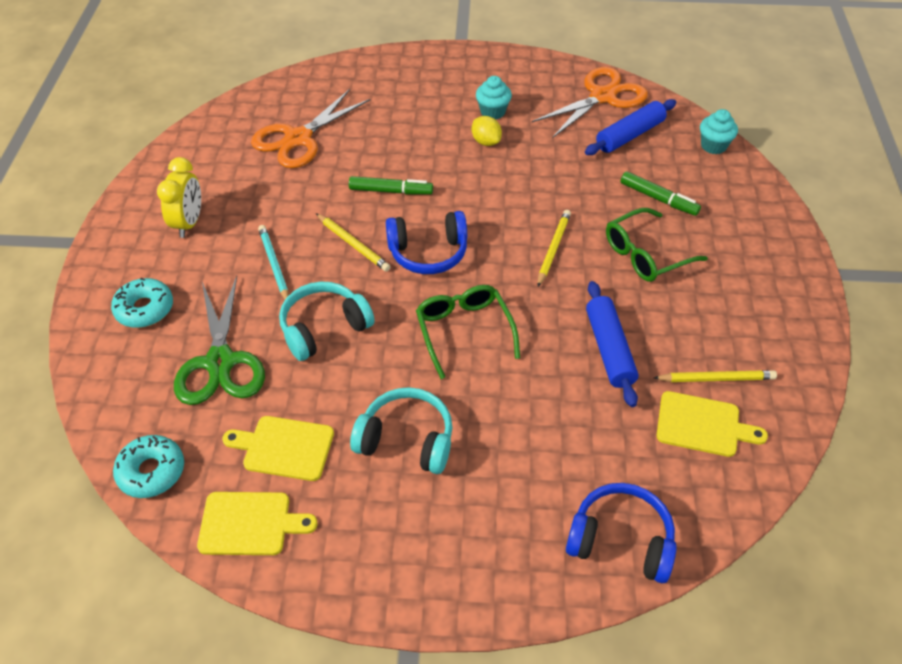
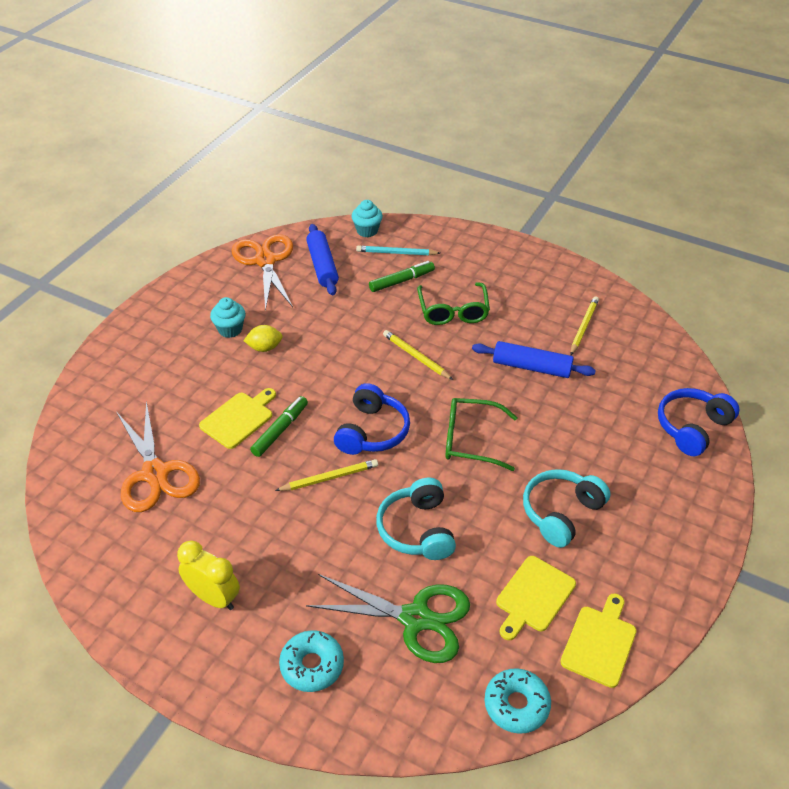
camera: 65 degrees left, 5 degrees down
turquoise pencil [258,225,289,300] -> turquoise pencil moved to [356,245,440,255]
yellow cutting board [657,391,768,457] -> yellow cutting board moved to [199,388,276,449]

